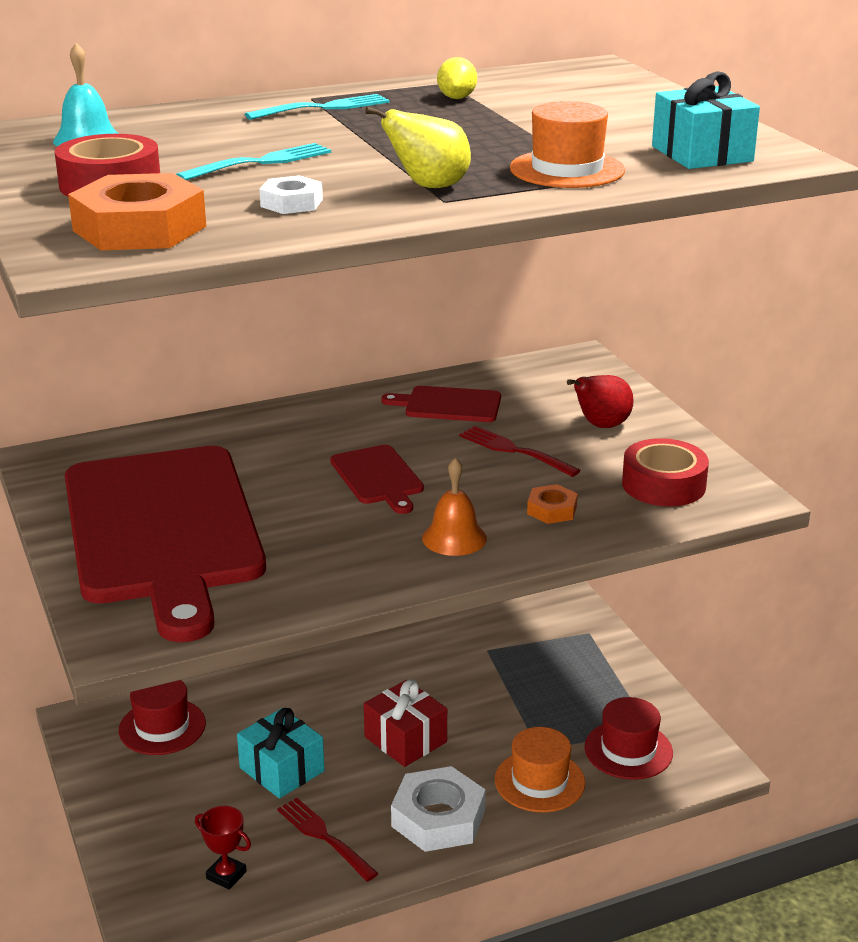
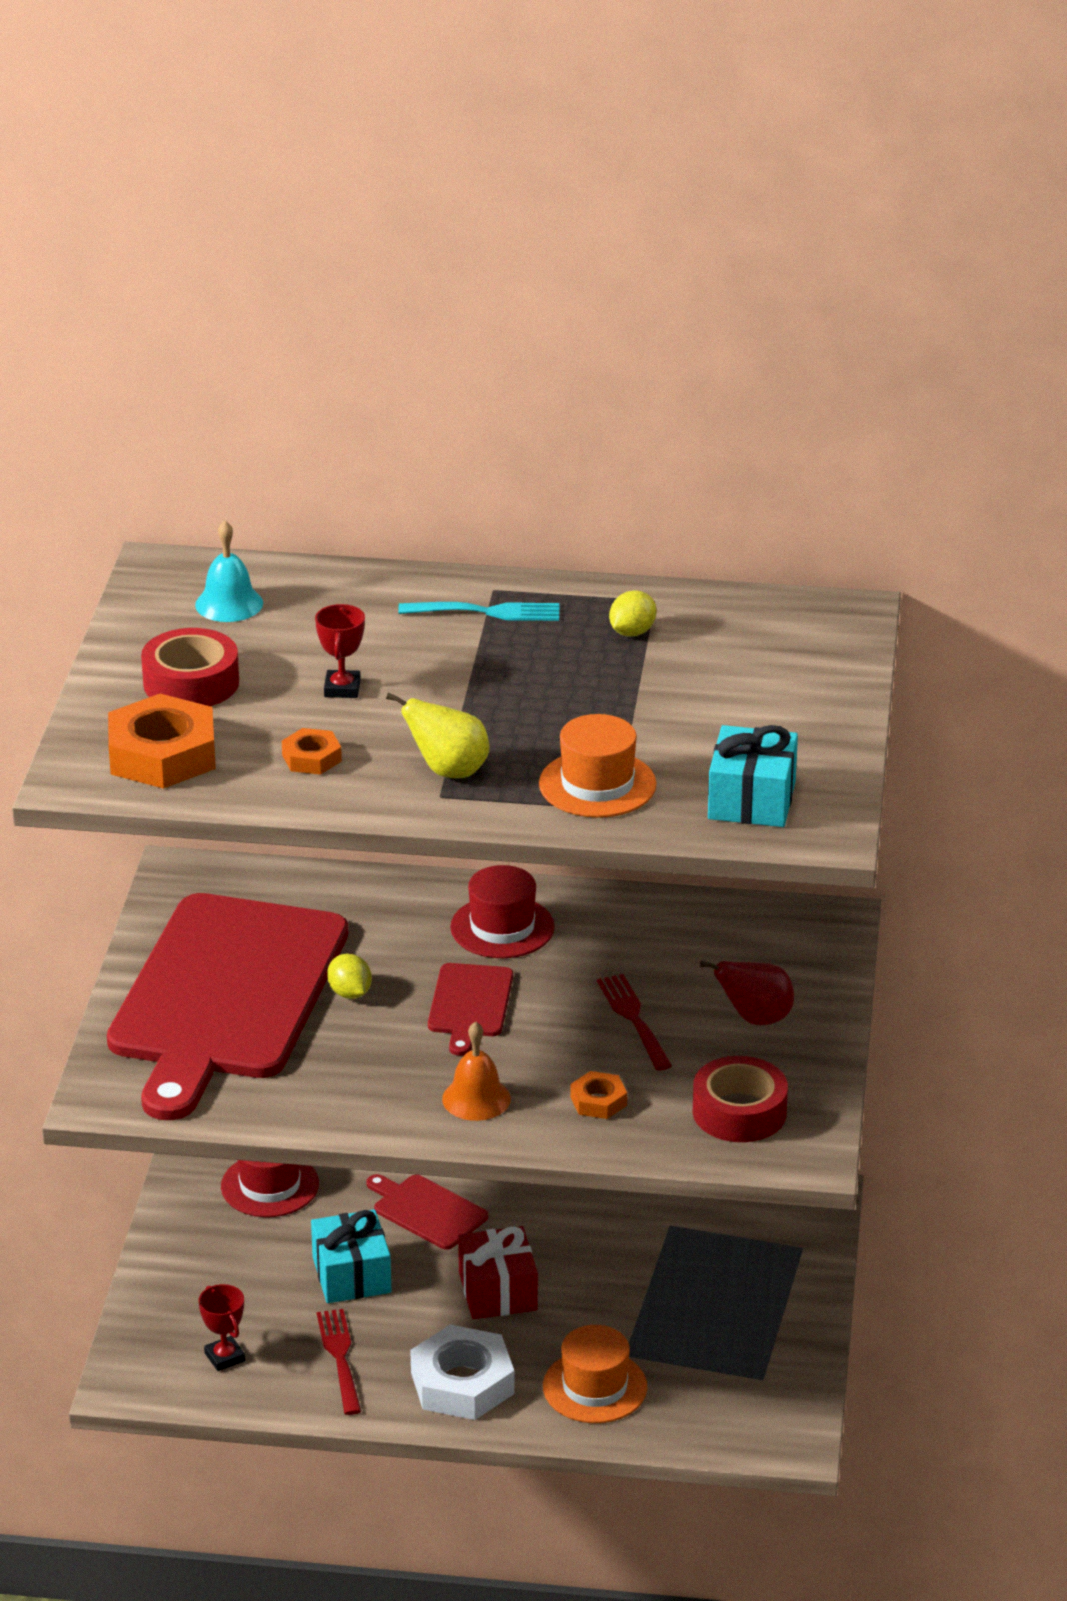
camera: 30 degrees right, 5 degrees up
turquoise fork [176,143,331,180] -> red trophy [315,604,365,698]
white nut [259,176,323,214] -> orange nut [282,728,342,775]
red cutting board [381,386,501,422] -> red cutting board moved to [366,1174,488,1250]
red hat [584,697,673,780] -> red hat moved to [450,865,555,958]
none -> yellow lemon [327,953,372,999]

